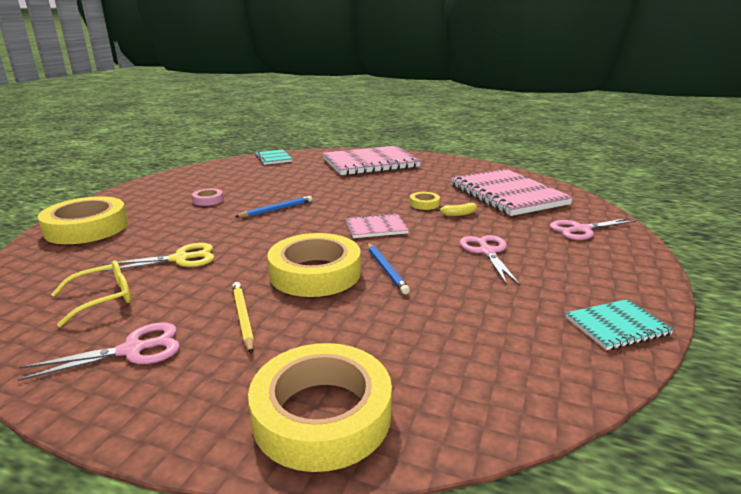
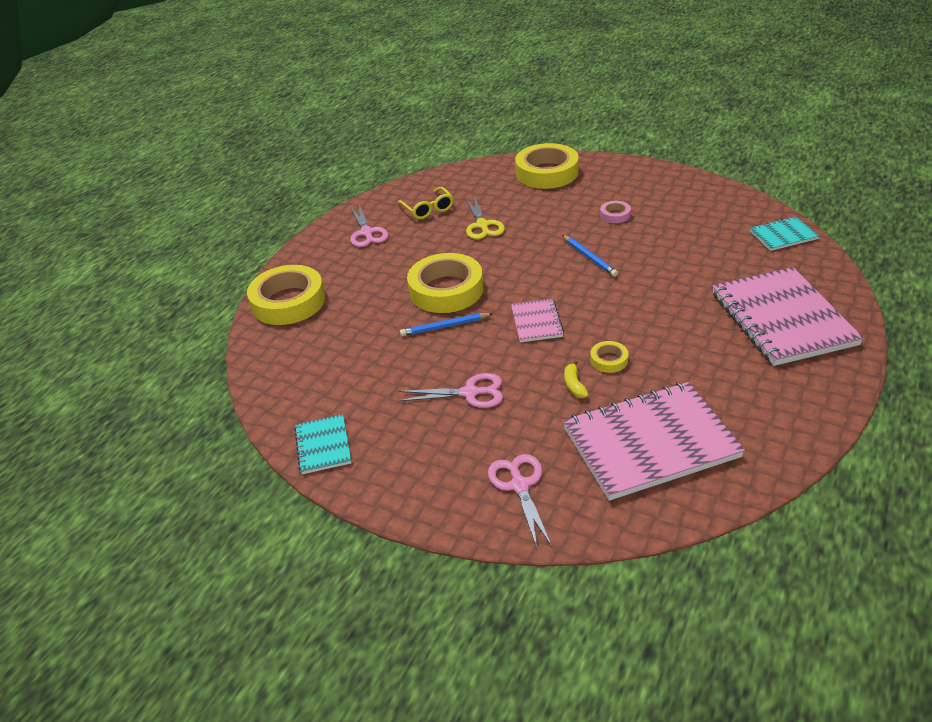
camera: 100 degrees right, 15 degrees up
yellow pencil [232,282,254,354] -> none

